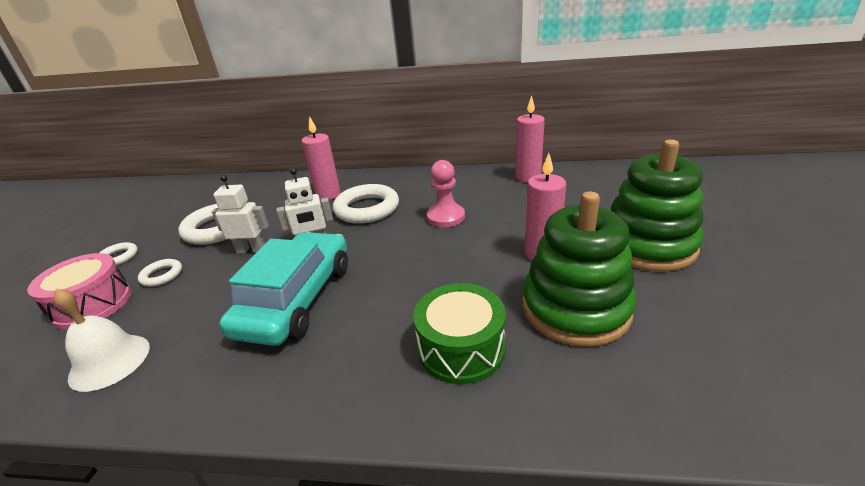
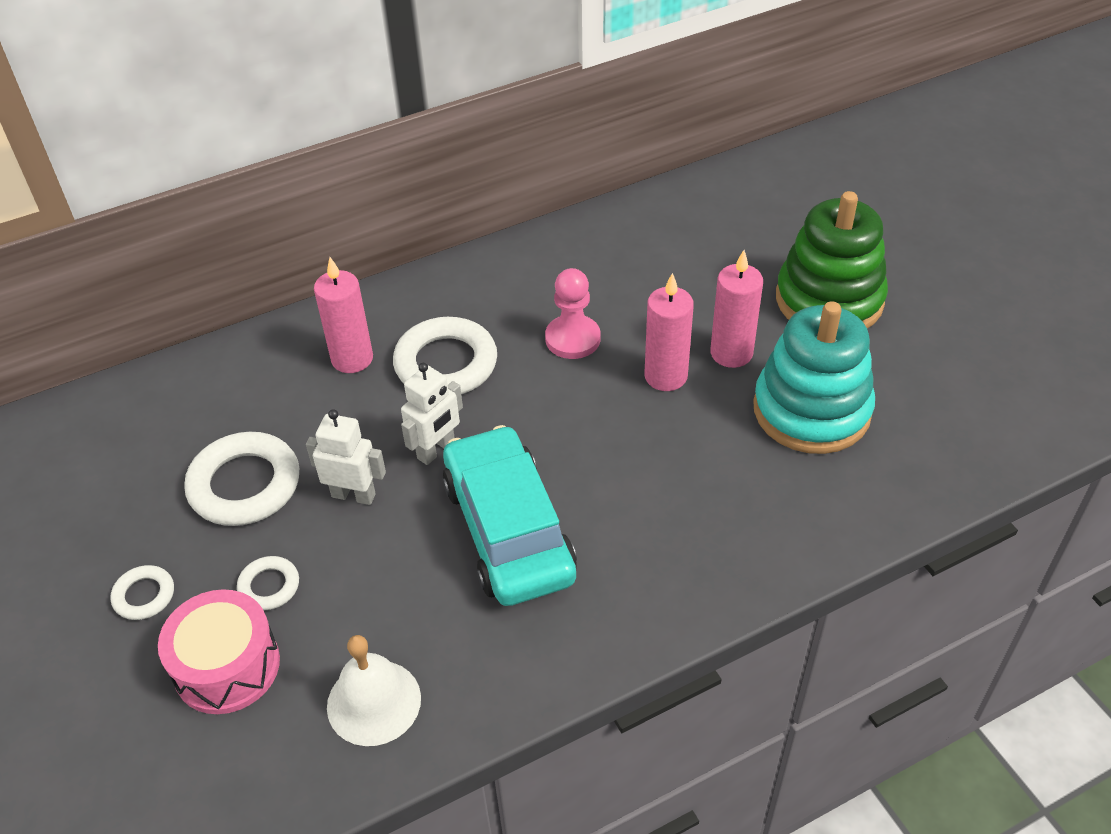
camera: 35 degrees left, 15 degrees up
white robot [212,175,269,254] -> white robot turned 45 degrees clockwise [306,409,386,505]
green drum [413,283,506,384] -> none
pink candle [515,96,545,182] -> pink candle moved to [644,273,694,391]
green stacking toy [523,192,637,347] -> turquoise stacking toy [753,301,875,454]

